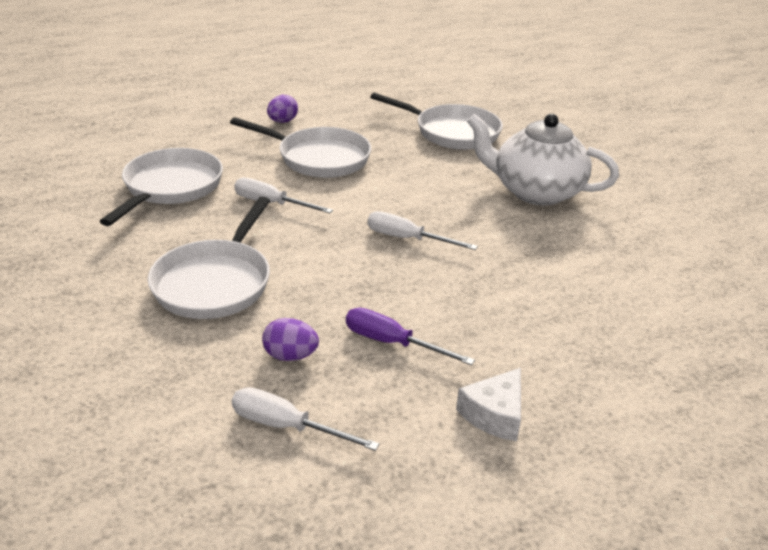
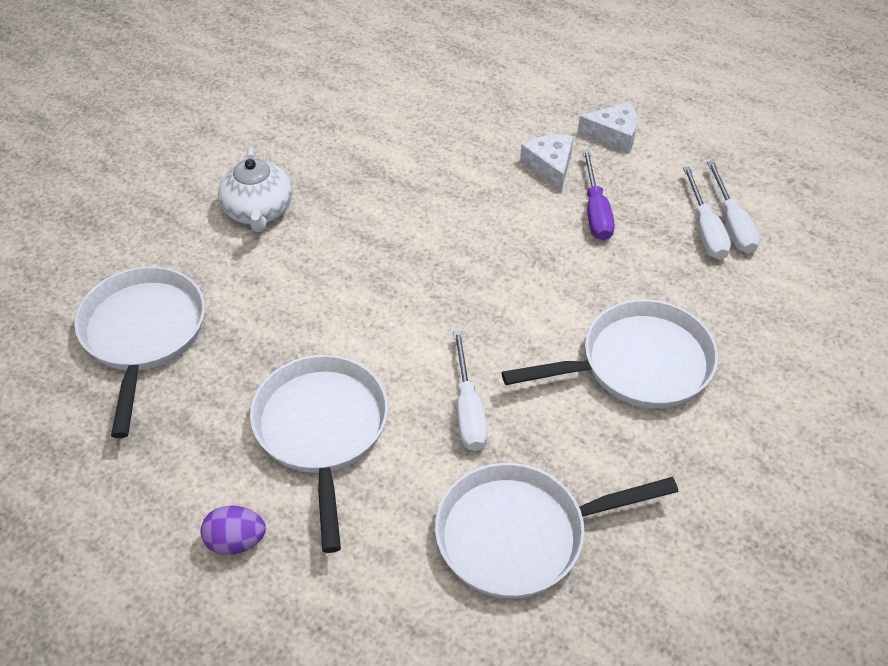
camera: 120 degrees left, 15 degrees up
purple egg [262,318,319,361] -> none
white screwdriver [368,211,478,250] -> white screwdriver moved to [683,166,731,260]
white teapot [467,114,619,206] -> white teapot [218,147,292,232], size x0.65
none -> white cheese [520,135,574,192]

